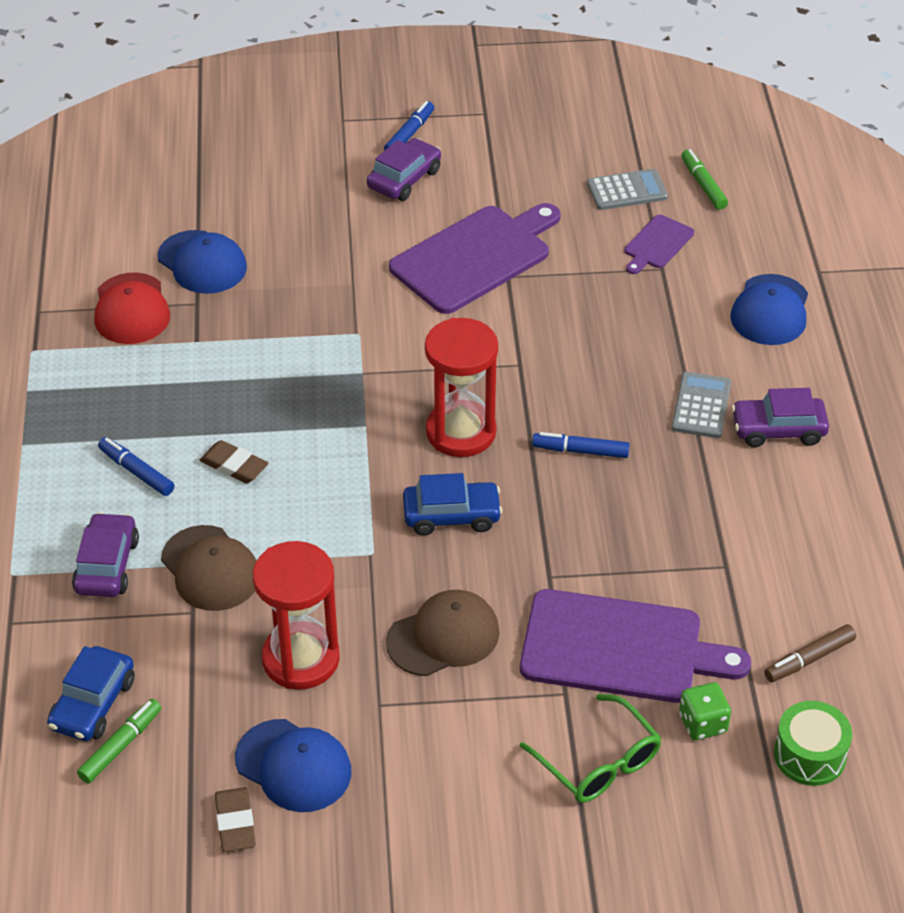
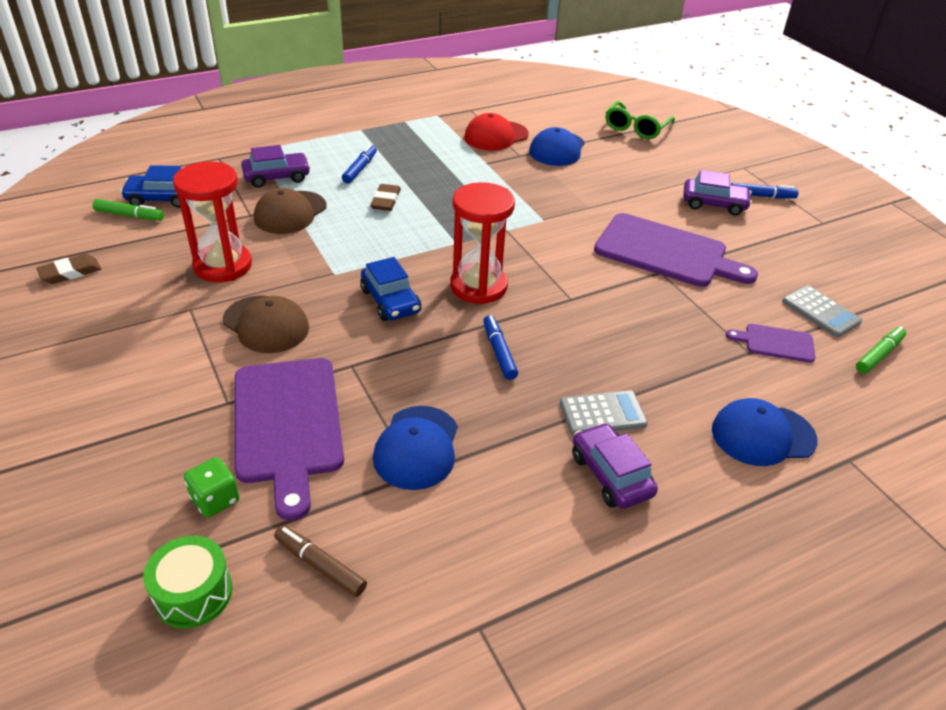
camera: 65 degrees right, 5 degrees down
blue cap [235,719,352,812] -> blue cap moved to [373,406,458,490]
green glasses [520,694,661,803] -> green glasses moved to [605,101,675,139]

